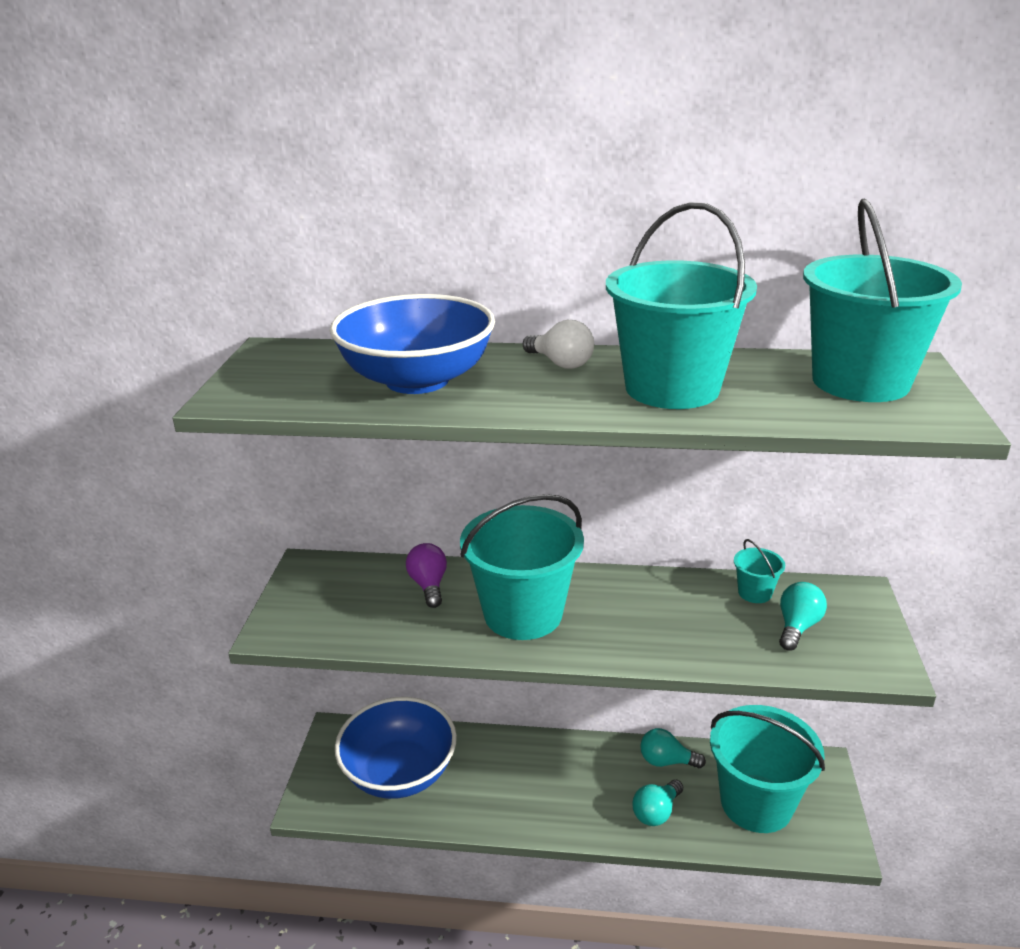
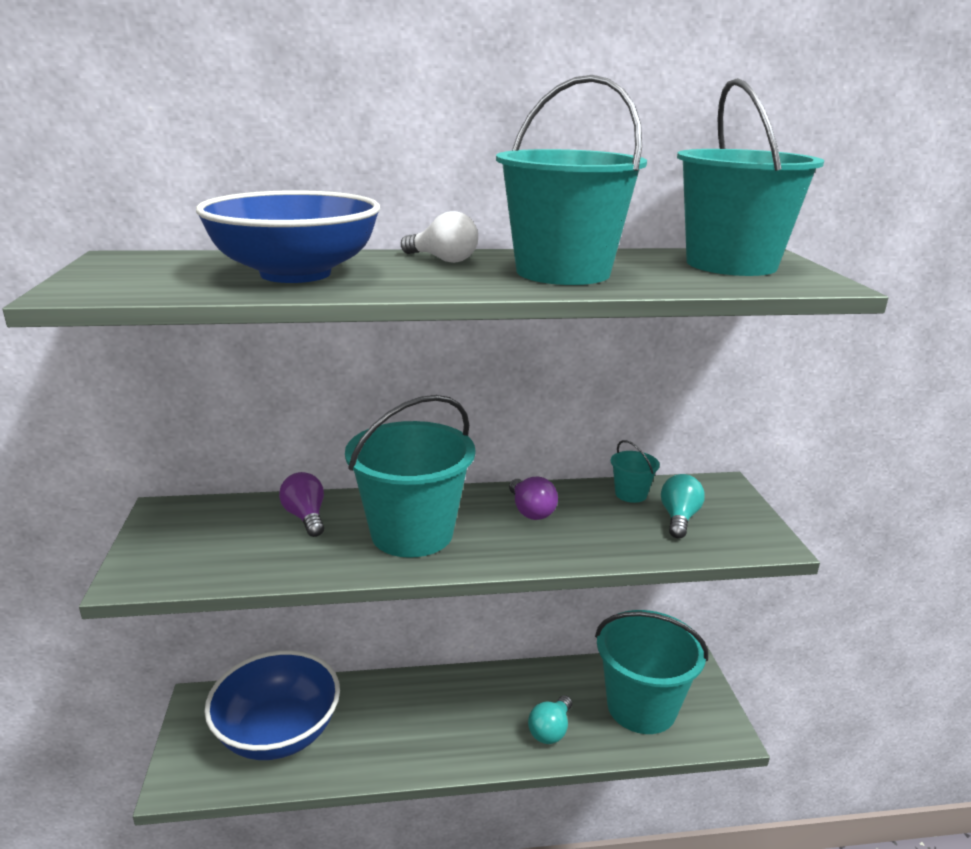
camera: 15 degrees left, 5 degrees down
turquoise light bulb [640,728,706,768] -> none
none -> purple light bulb [509,477,558,520]

